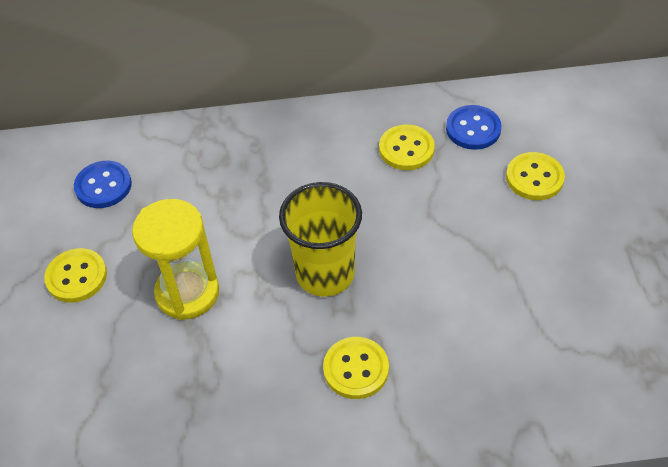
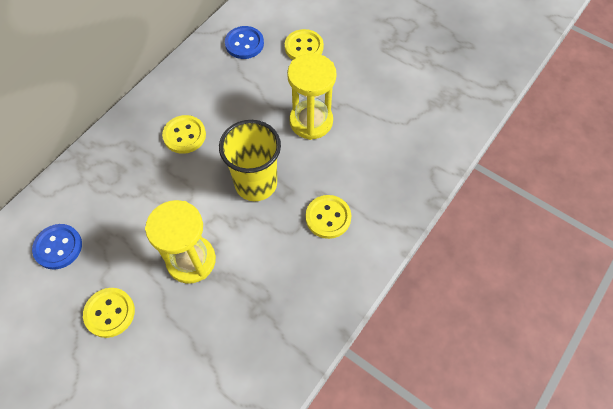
camera: 50 degrees left, 10 degrees up
yellow button [379,124,435,170] -> yellow button moved to [162,115,206,154]
none -> yellow hourglass [287,53,337,140]

